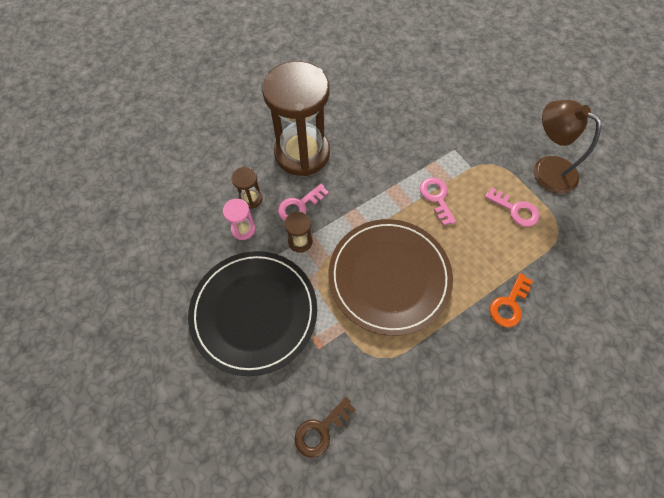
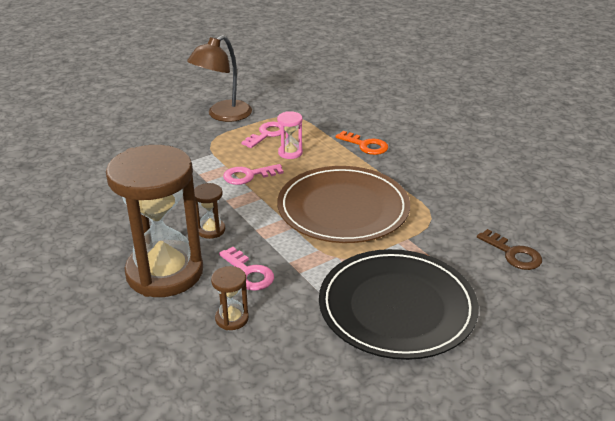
camera: 90 degrees left, 30 degrees down
pink hourglass [223,199,256,240] -> pink hourglass moved to [277,111,303,159]
brown hourglass [284,211,313,253] -> brown hourglass moved to [194,183,225,239]

